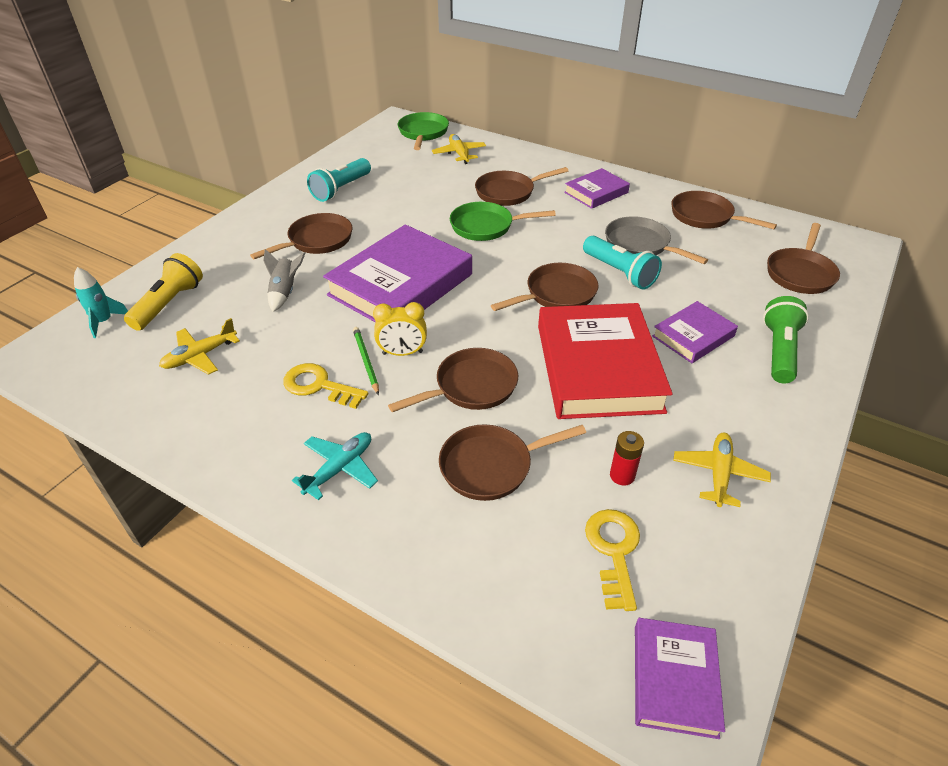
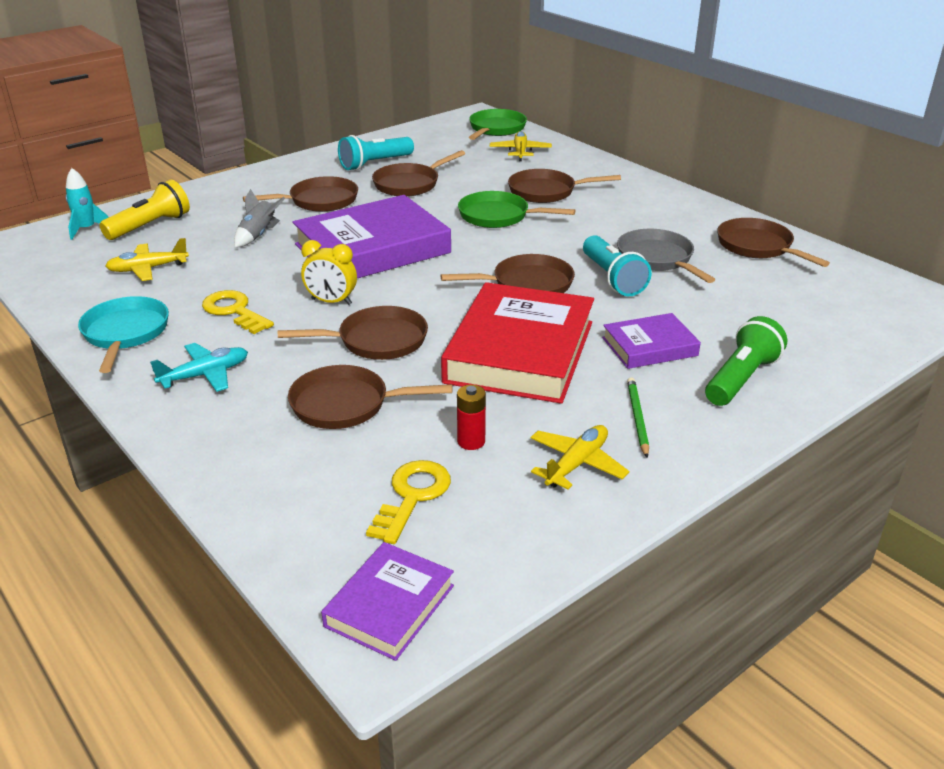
camera: 20 degrees right, 10 degrees down
green pencil [353,327,379,395] -> green pencil moved to [627,377,649,458]
purple book [564,168,630,209] -> none
brown pan [767,223,840,294] -> brown pan moved to [372,150,465,197]
none -> turquoise pan [78,296,169,373]

